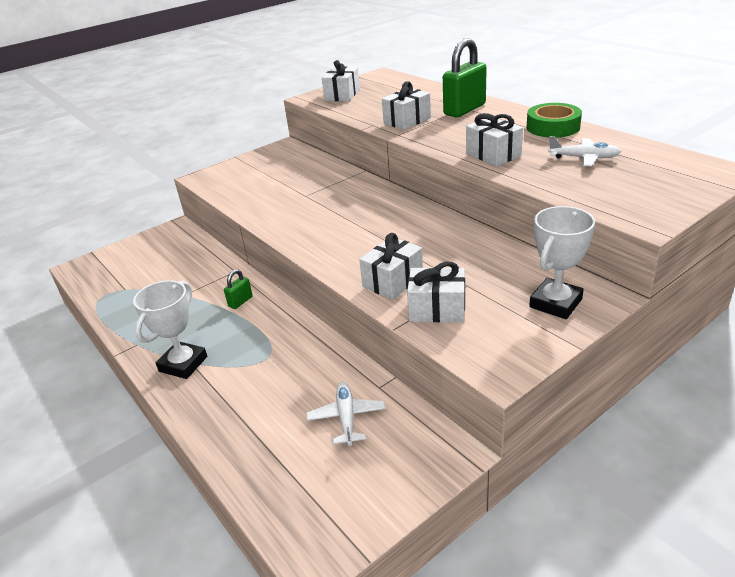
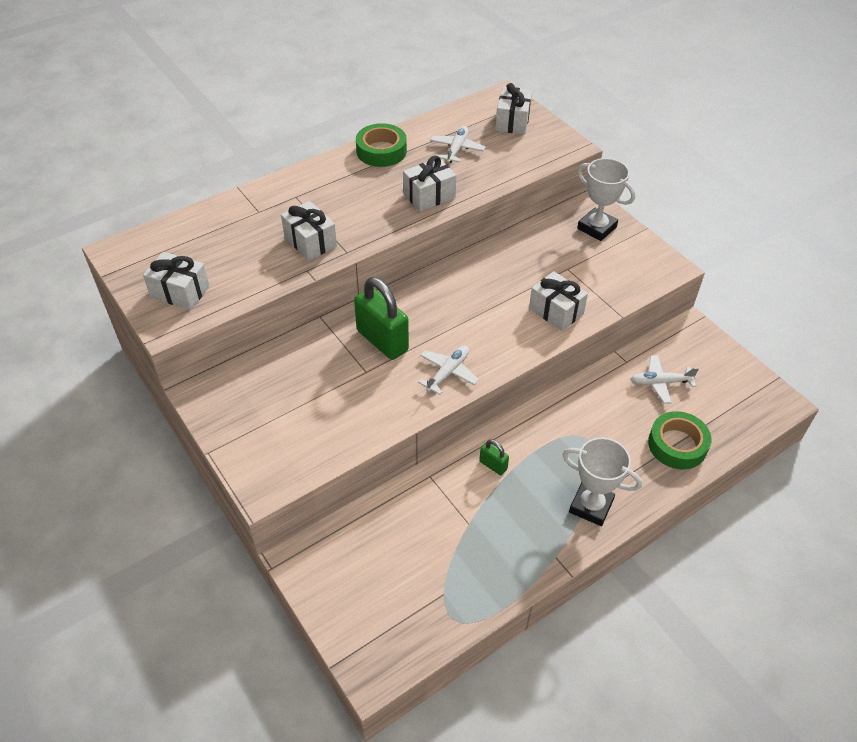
camera: 90 degrees left, 15 degrees up
white gift [407,262,465,322] -> white gift moved to [495,83,532,134]
green padlock [443,38,487,117] -> green padlock moved to [354,277,409,360]
none -> white plane [418,345,479,395]
none -> green tape [648,411,711,469]

